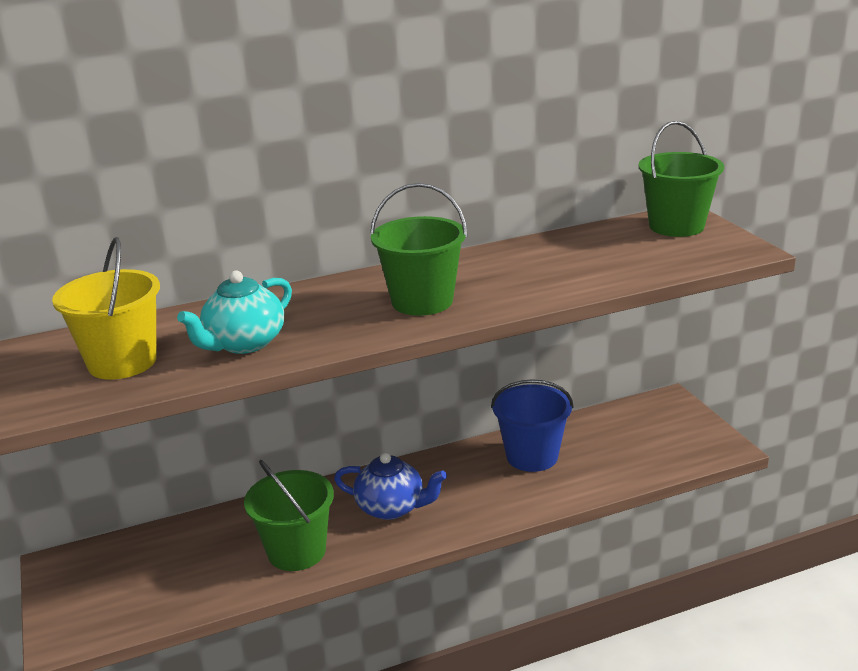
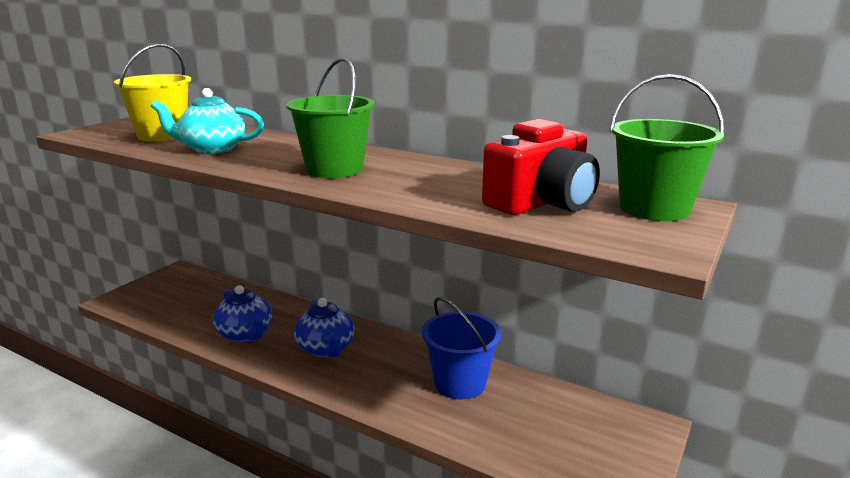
camera: 50 degrees right, 5 degrees down
green bucket [244,460,334,571] -> blue teapot [213,285,272,342]
none -> red camera [482,119,600,215]

